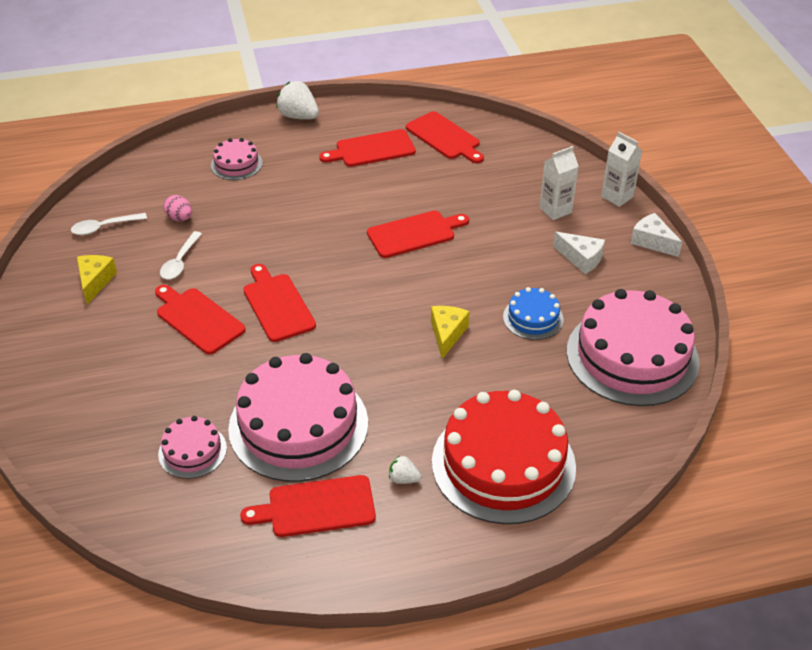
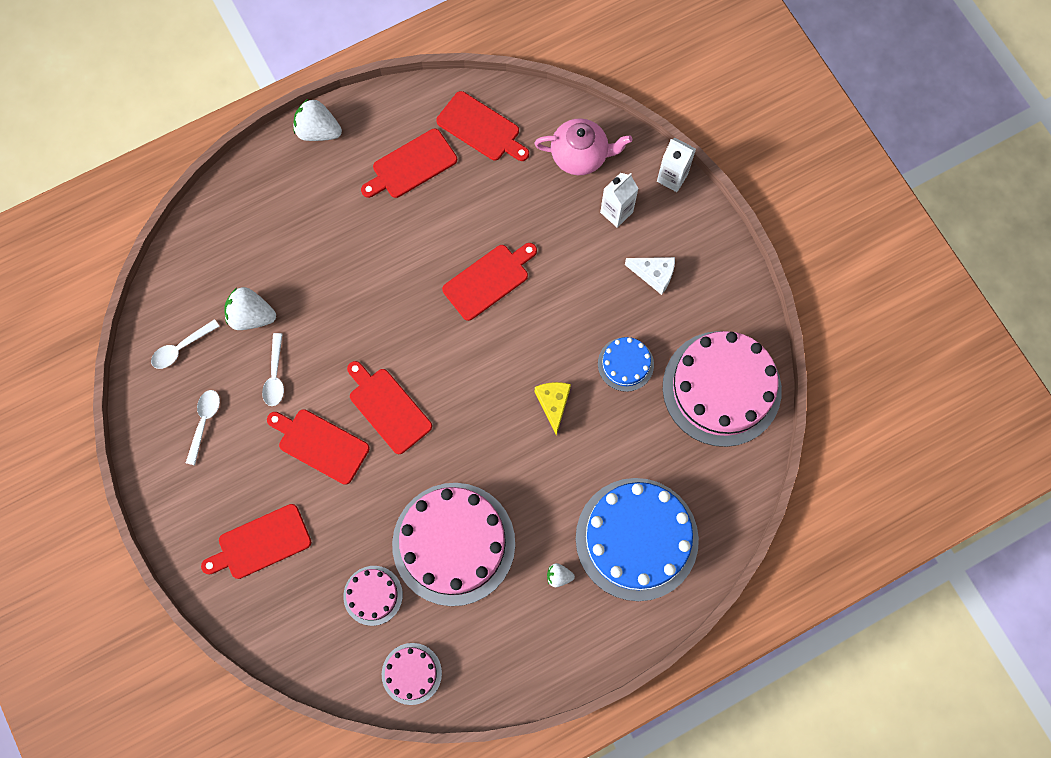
camera: 15 degrees left, 30 degrees up
yellow cheese [77,255,117,305] -> white spoon [186,390,220,465]
pink egg [163,195,192,221] -> white strawberry [224,287,276,330]
pink cake [211,138,263,180] -> pink cake moved to [382,643,442,705]
red cutting board [240,475,376,537] -> red cutting board moved to [201,504,311,579]
red cake [432,390,576,524] -> blue cake [576,478,699,601]
white cheese [631,213,682,257] -> none
none -> pink teapot [534,118,632,175]

